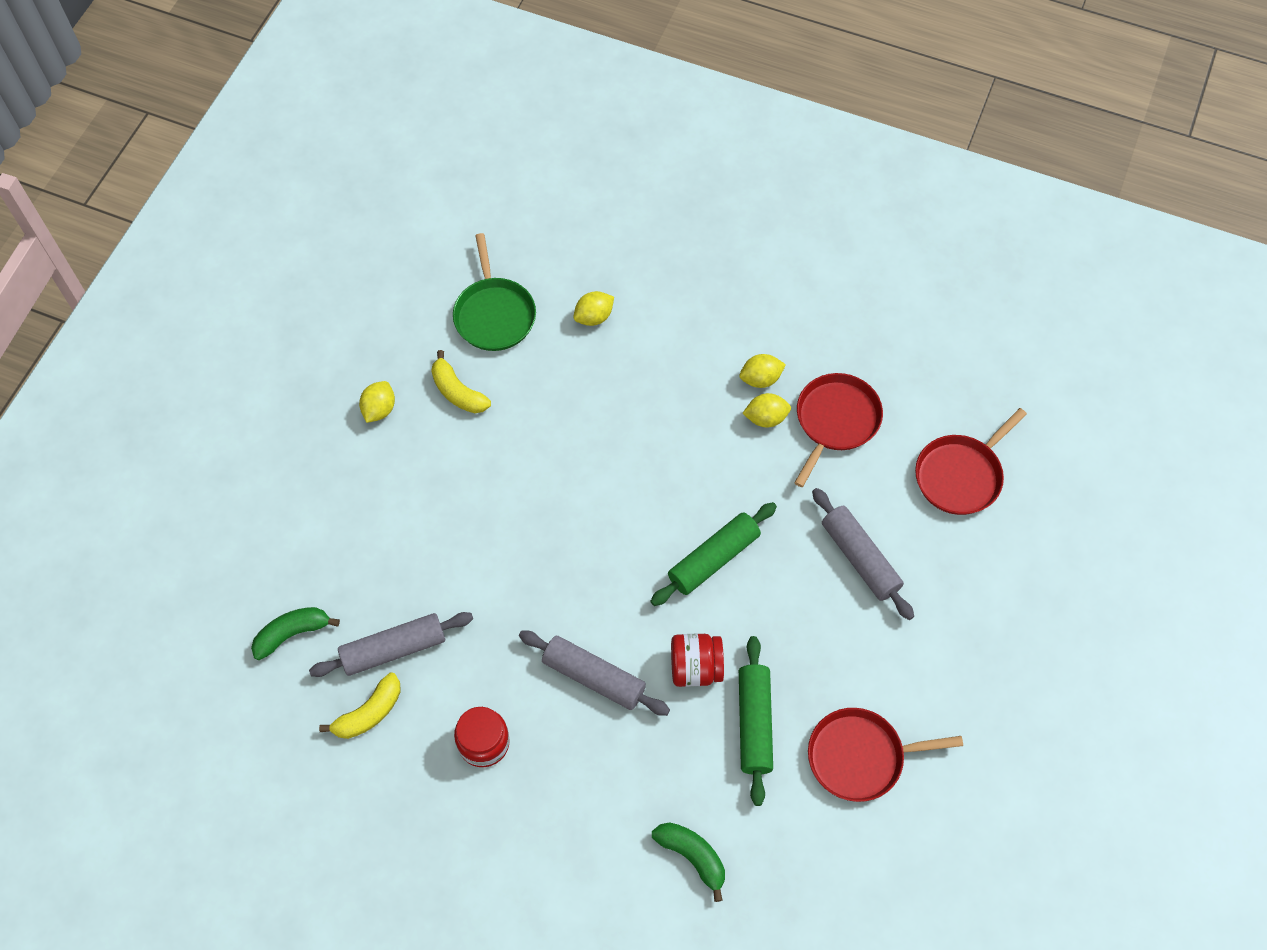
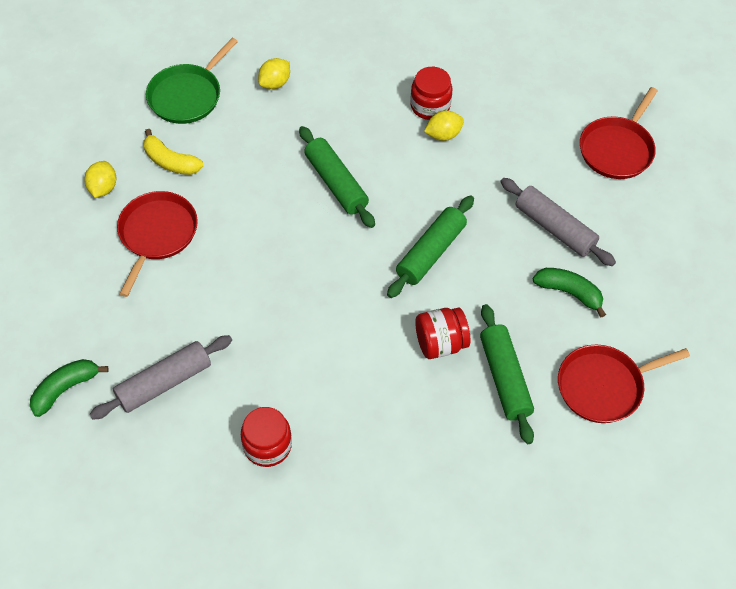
camera: 15 degrees left, 5 degrees down
yellow banana [319,673,401,739] -> none
green pan [453,233,536,351] -> green pan turned 60 degrees clockwise [146,38,238,124]
grey rolling pin [519,630,670,716] -> none
green banana [652,822,725,902] -> green banana moved to [533,268,606,317]
yellow lemon [739,354,786,388] -> red jar [410,67,452,120]
red pan [794,373,883,487] -> red pan moved to [117,191,198,297]
none -> green rolling pin [299,126,375,228]

